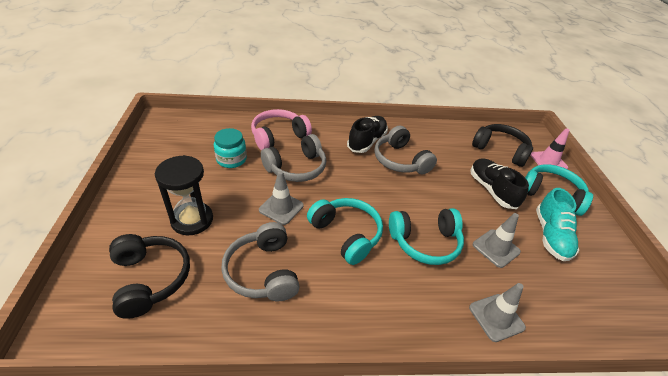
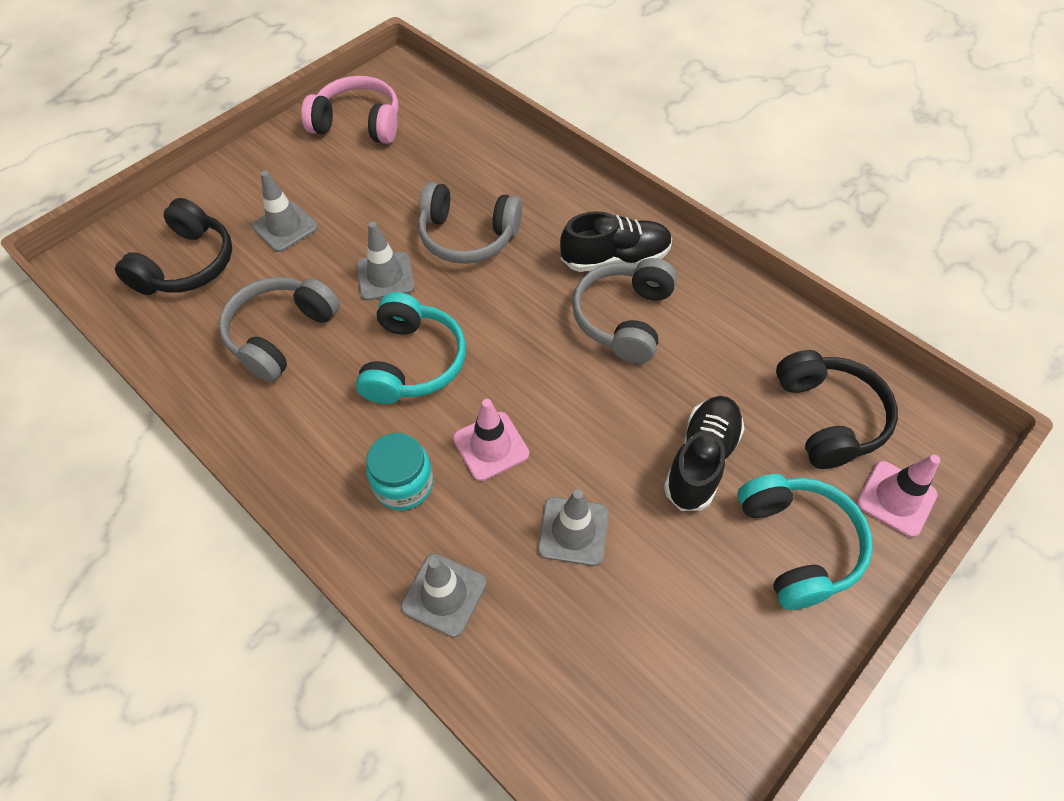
camera: 50 degrees right, 15 degrees up
black hourglass [155,155,213,235] -> grey traffic cone [252,170,318,252]
turquoise jar [214,128,247,168] -> turquoise jar moved to [366,433,433,510]
pink headphones [251,109,312,151] -> pink headphones moved to [301,76,399,144]
turquoise headphones [389,208,464,265] -> pink traffic cone [453,399,529,481]
turquoise shoe [536,188,579,261] -> none

